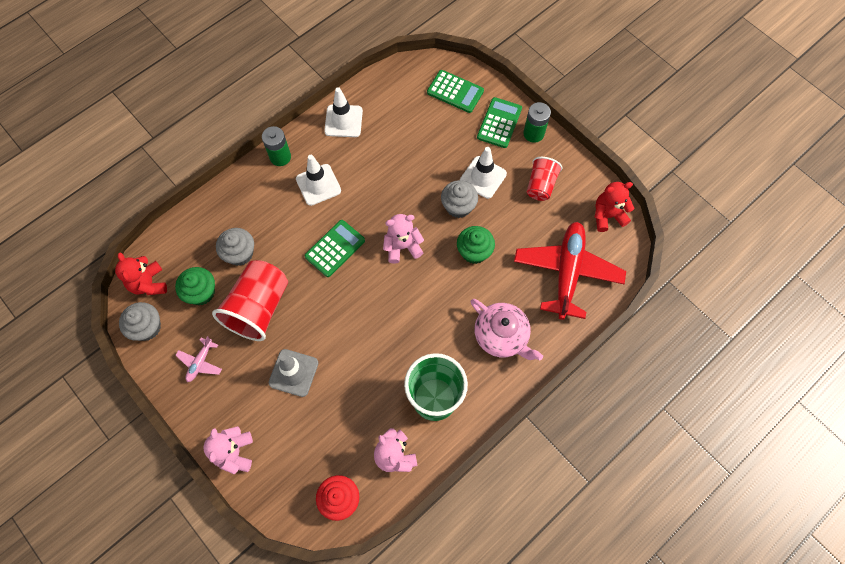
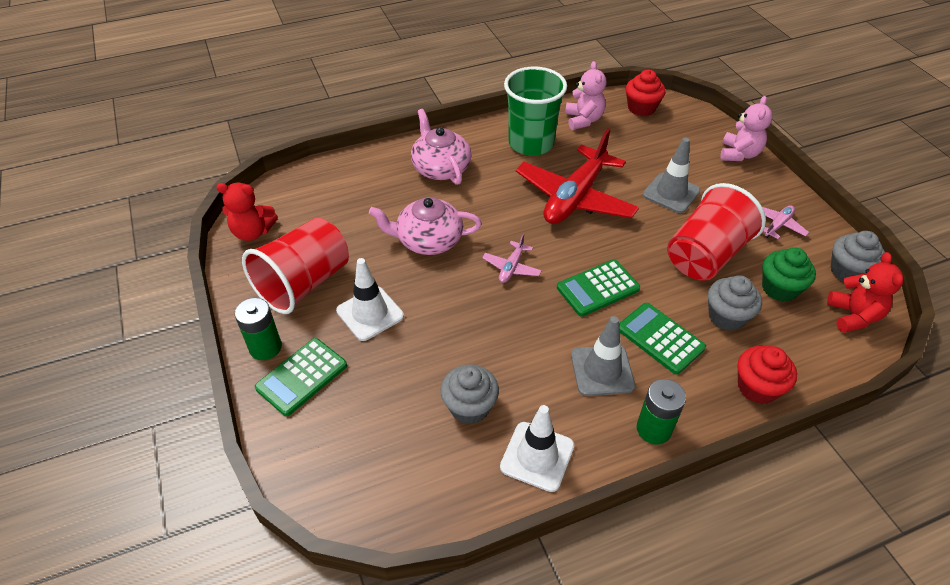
camera: 160 degrees left, 20 degrees down
white traffic cone [296,155,341,206] -> grey traffic cone [571,316,635,396]
pink teddy bear [383,214,424,264] -> pink plane [482,234,542,283]
green calculator [427,70,484,113] -> green calculator moved to [619,303,706,374]
grey cupcake [441,180,478,218] -> grey cupcake moved to [440,365,499,424]
green cupcake [457,226,495,264] -> pink teapot [369,197,482,255]
red plane [514,222,626,320] -> red plane moved to [516,129,639,224]
red cup [527,157,563,201] -> red cup [242,218,349,314], size x1.71
none -> red cupcake [738,346,797,404]

